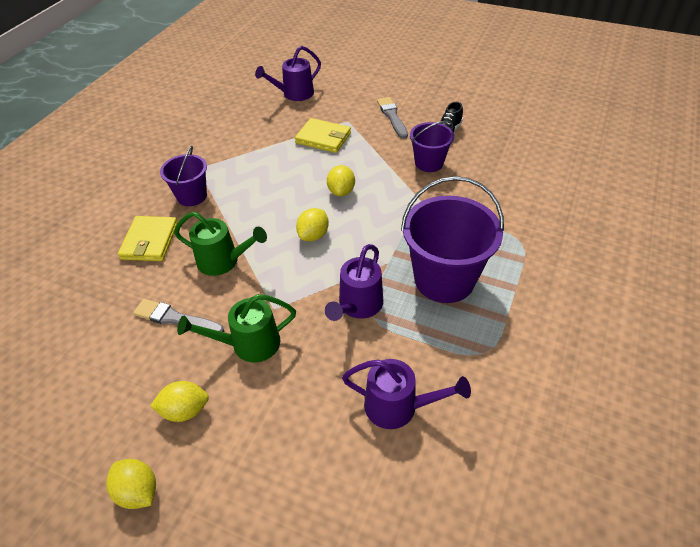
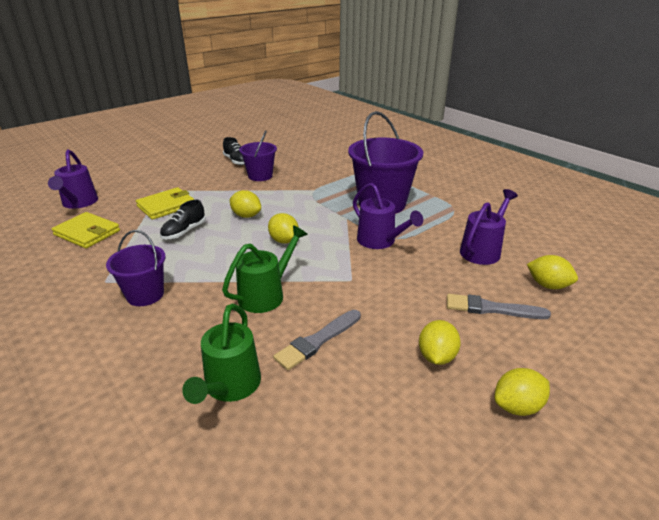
camera: 65 degrees left, 15 degrees down
yellow wallet [118,216,178,261] -> yellow wallet moved to [52,212,120,248]
green watering can [177,294,296,362] -> green watering can moved to [182,304,261,404]
grey brush [377,97,408,139] -> grey brush moved to [447,294,551,319]
none -> black shoe [160,200,206,239]
none -> yellow lemon [527,255,578,289]

